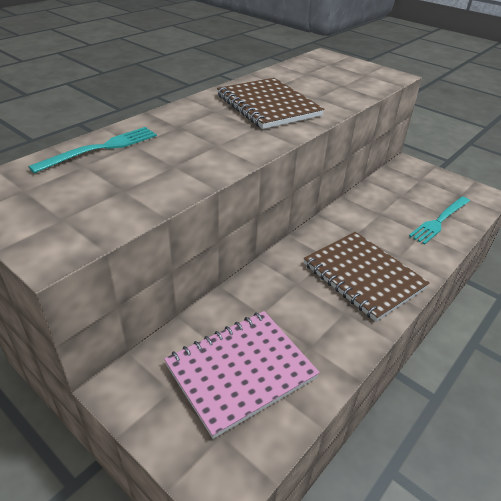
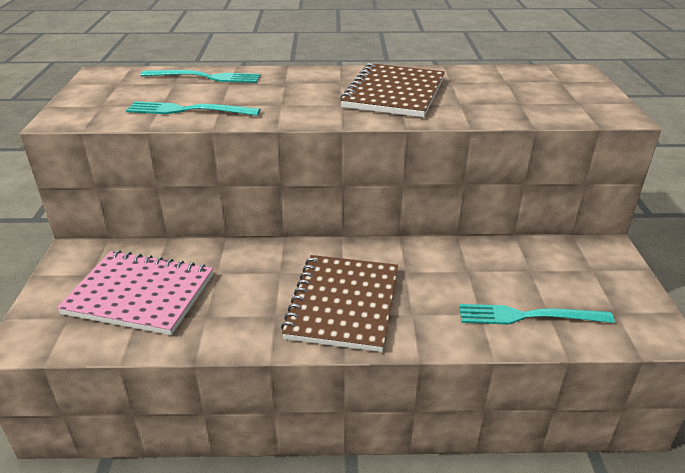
camera: 50 degrees right, 5 degrees down
none -> turquoise fork [126,101,261,116]

